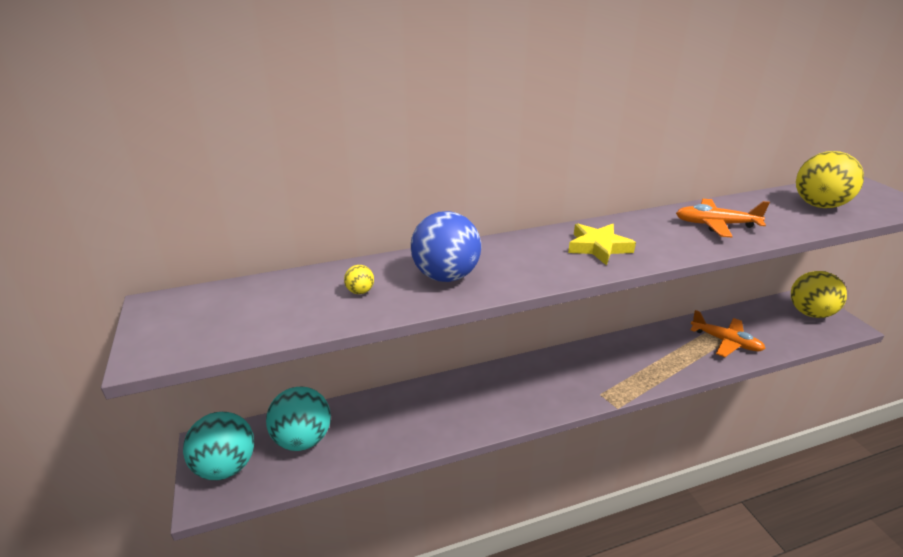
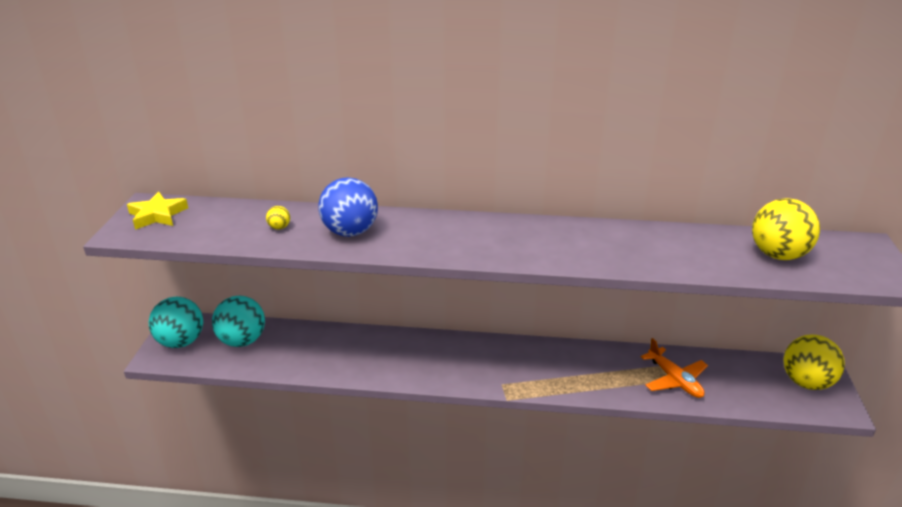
camera: 25 degrees right, 0 degrees up
yellow star [568,223,636,266] -> yellow star moved to [127,192,188,230]
orange plane [676,199,770,237] -> none

